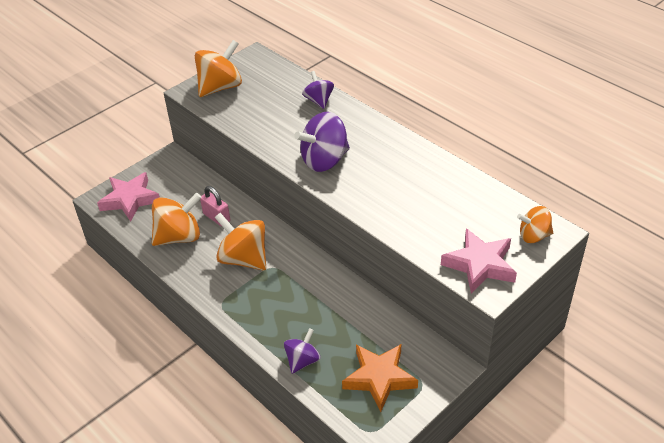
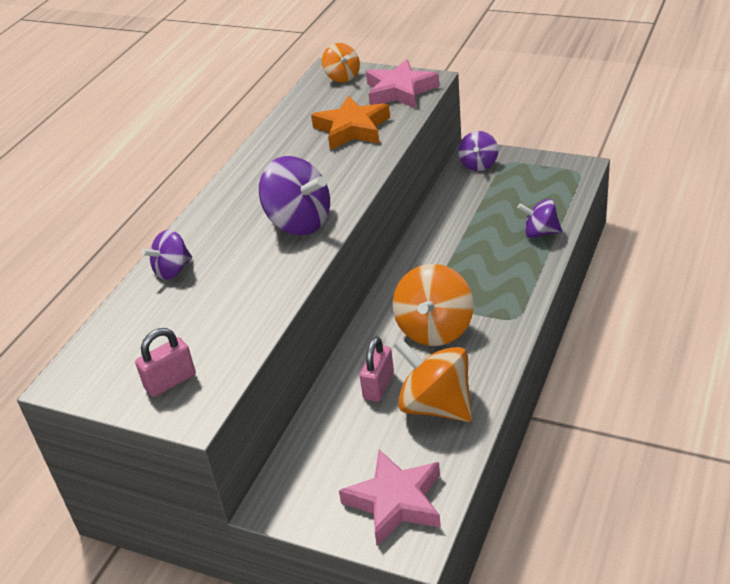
camera: 110 degrees left, 5 degrees down
orange spinning top [195,40,242,97] -> pink padlock [135,328,196,397]
orange star [342,344,418,412] -> orange star moved to [311,96,390,150]
none -> purple spinning top [458,131,498,171]

